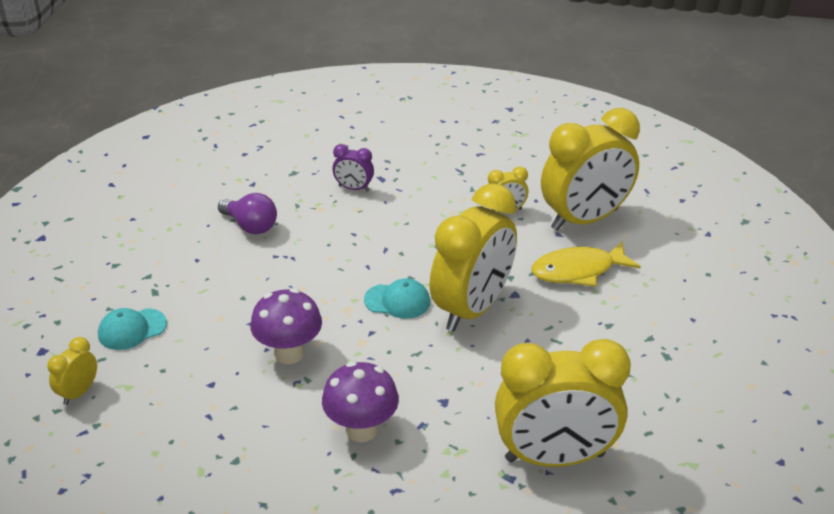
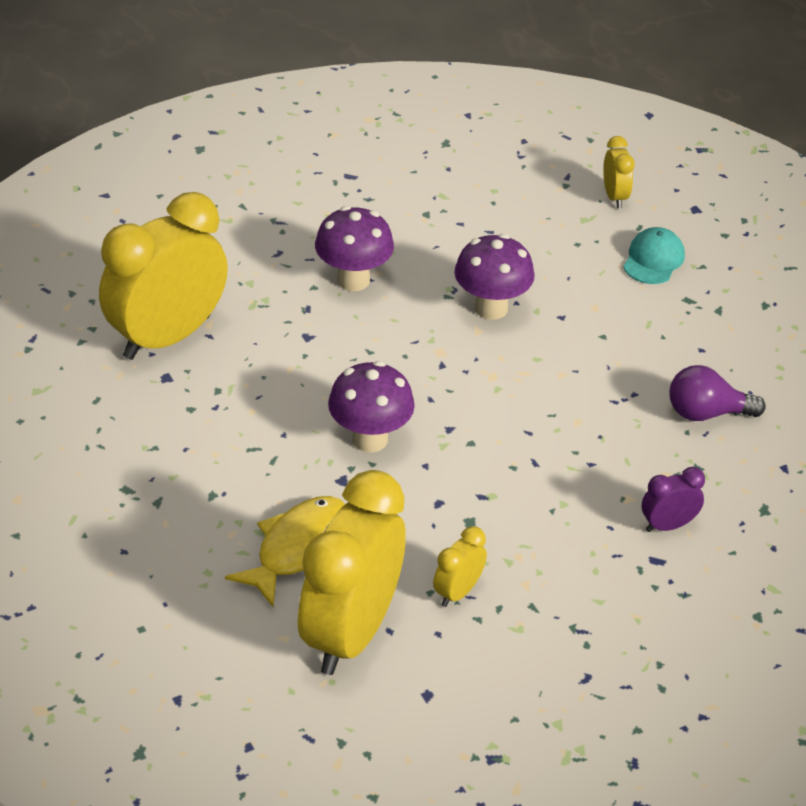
camera: 140 degrees right, 5 degrees up
turquoise cap [364,279,430,319] -> none
yellow clock [430,183,517,332] -> purple mushroom [328,361,415,452]

